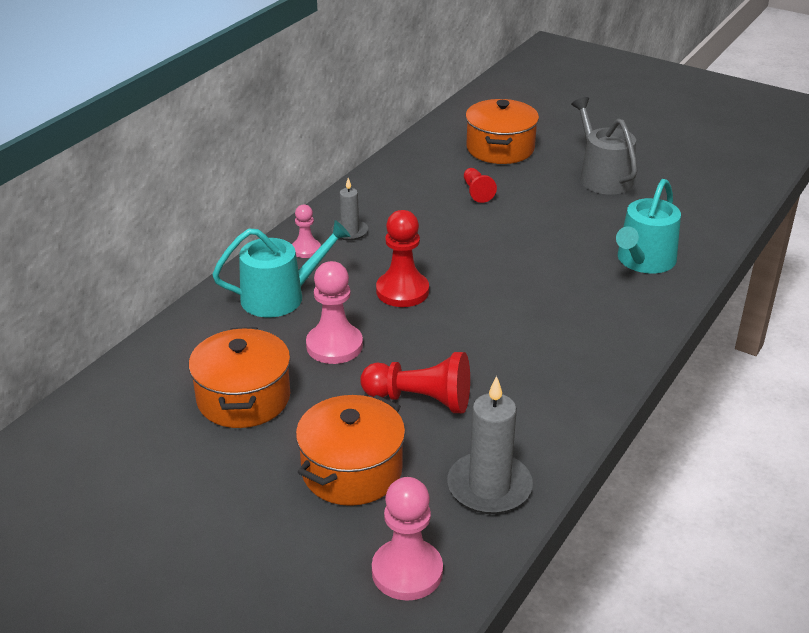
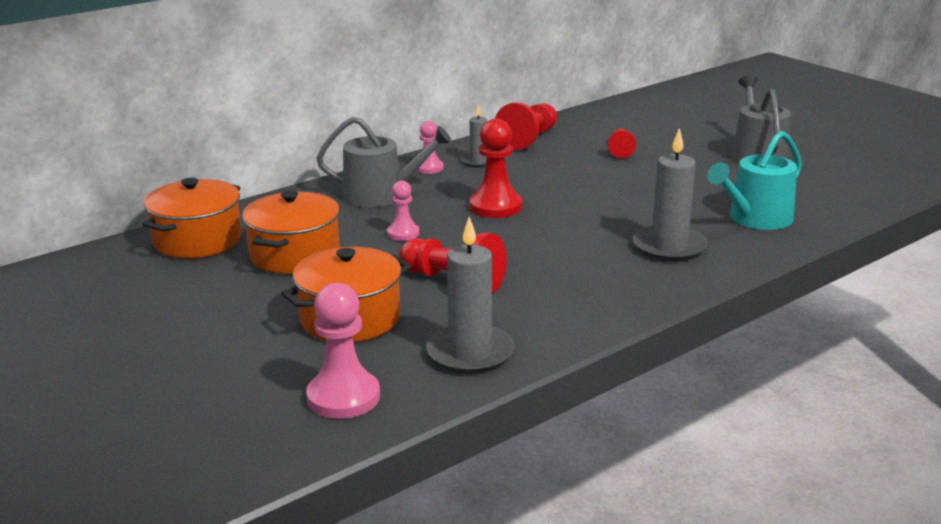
camera: 20 degrees right, 10 degrees down
turquoise watering can [212,220,351,317] -> grey watering can [316,117,452,207]
pink pawn [306,261,363,364] -> pink pawn [387,180,419,241], size x0.58
orange pot [465,99,539,164] -> orange pot moved to [142,178,242,258]
none -> red pawn [495,102,557,150]
none -> grey candle [633,128,708,262]

